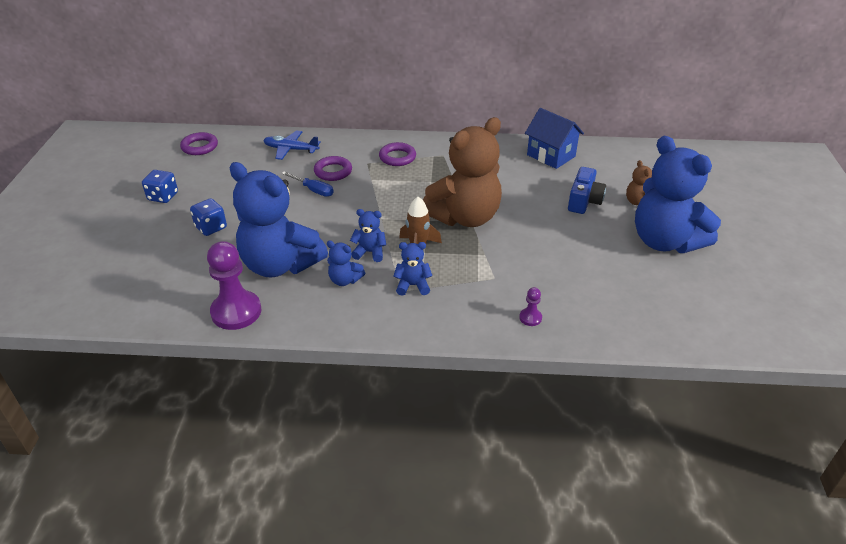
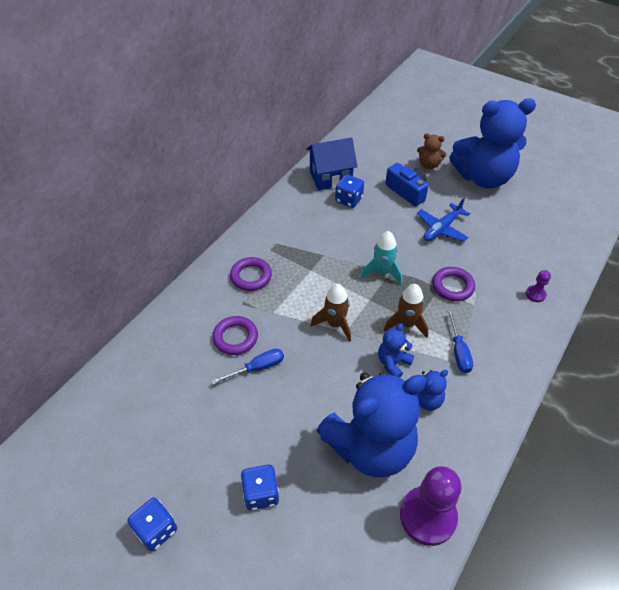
camera: 60 degrees left, 10 degrees up
purple ring [180,132,218,155] -> purple ring moved to [432,267,475,301]
blue plane [263,130,321,160] -> blue plane moved to [417,198,470,242]
blue teddy bear [393,242,433,296] -> blue screwdriver [448,310,473,373]
brown teddy bear [423,117,502,227] -> turquoise rocket [361,231,402,285]
none -> brown rocket [311,284,351,342]
none -> blue dice [335,174,364,208]

